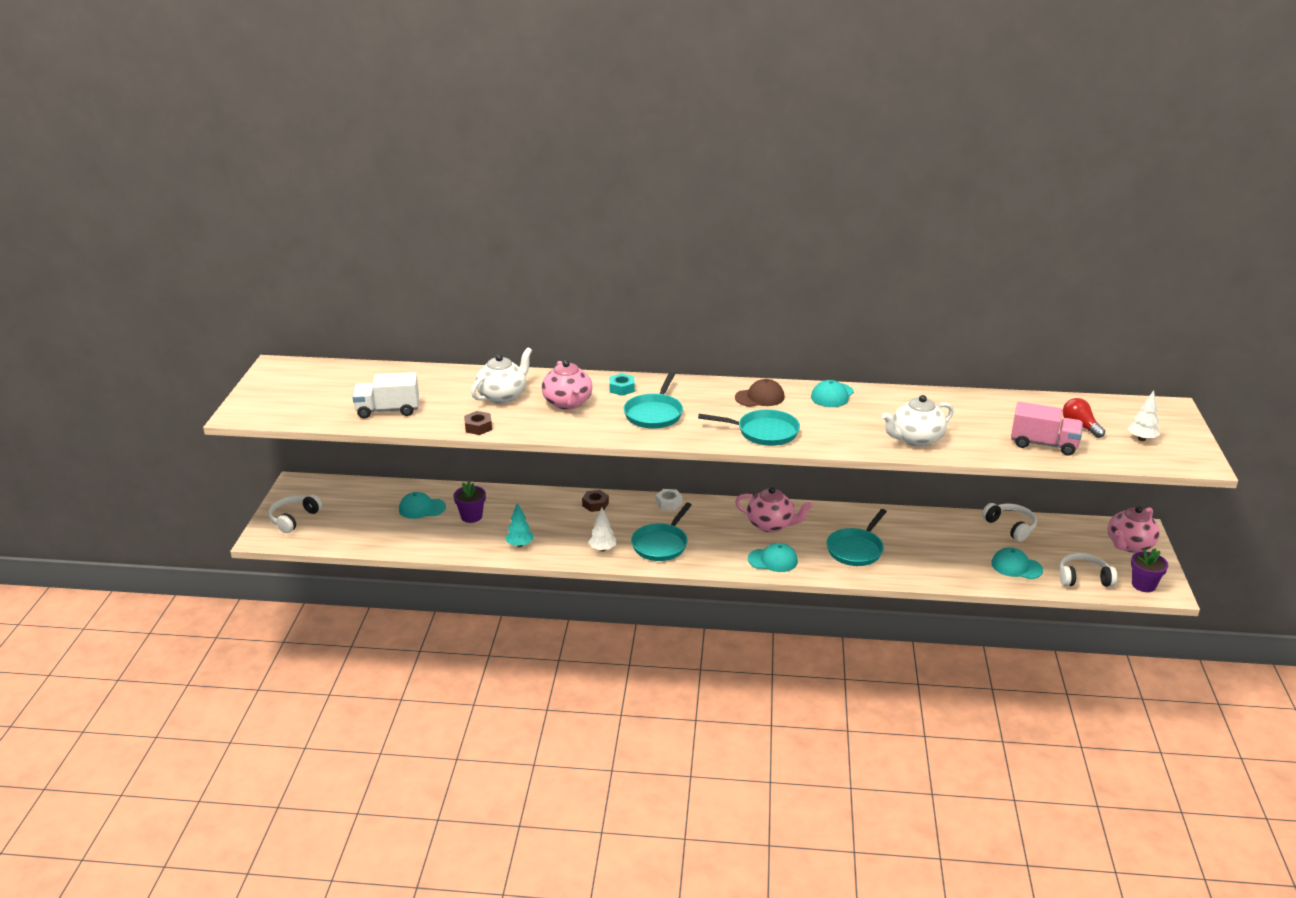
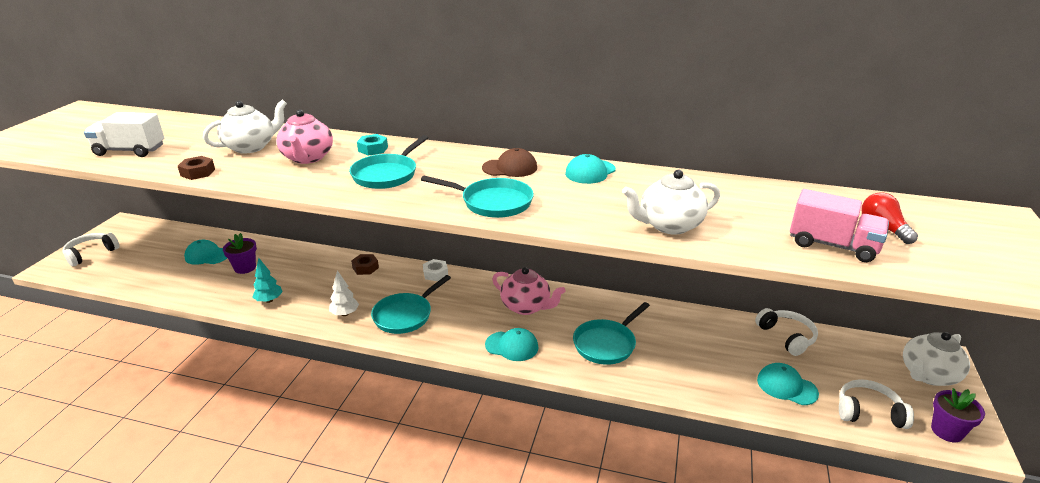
camera: 10 degrees right, 0 degrees up
pink teapot [1108,506,1160,553] -> white teapot [903,332,970,386]
white tree [1128,390,1160,441] -> none

